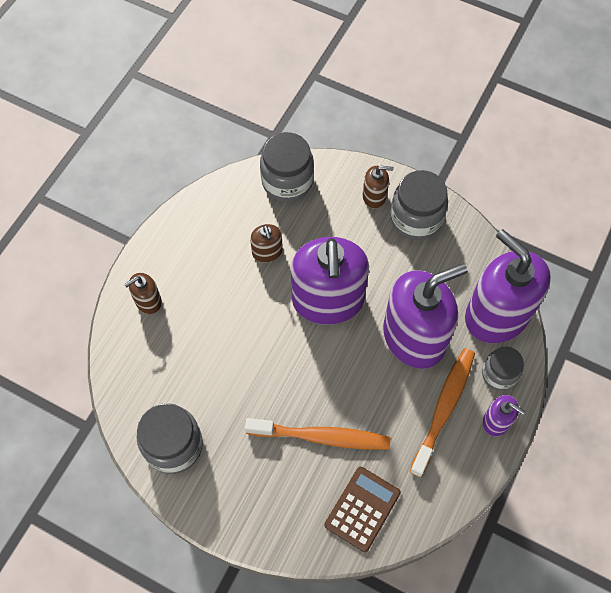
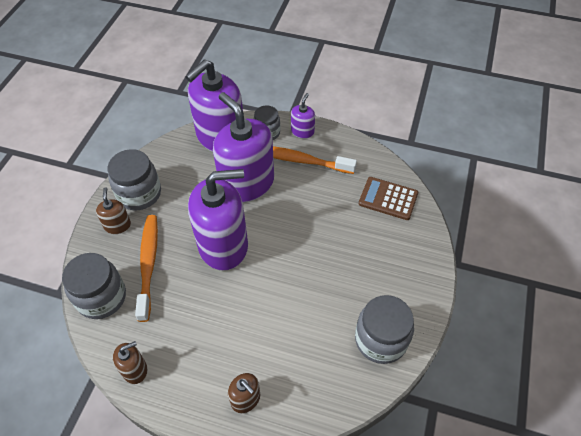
camera: 100 degrees left, 10 degrees down
orange toothbrush [245,418,390,450] -> orange toothbrush moved to [135,215,158,322]
brown soap dispenser [250,224,283,263] -> brown soap dispenser moved to [113,341,147,384]

